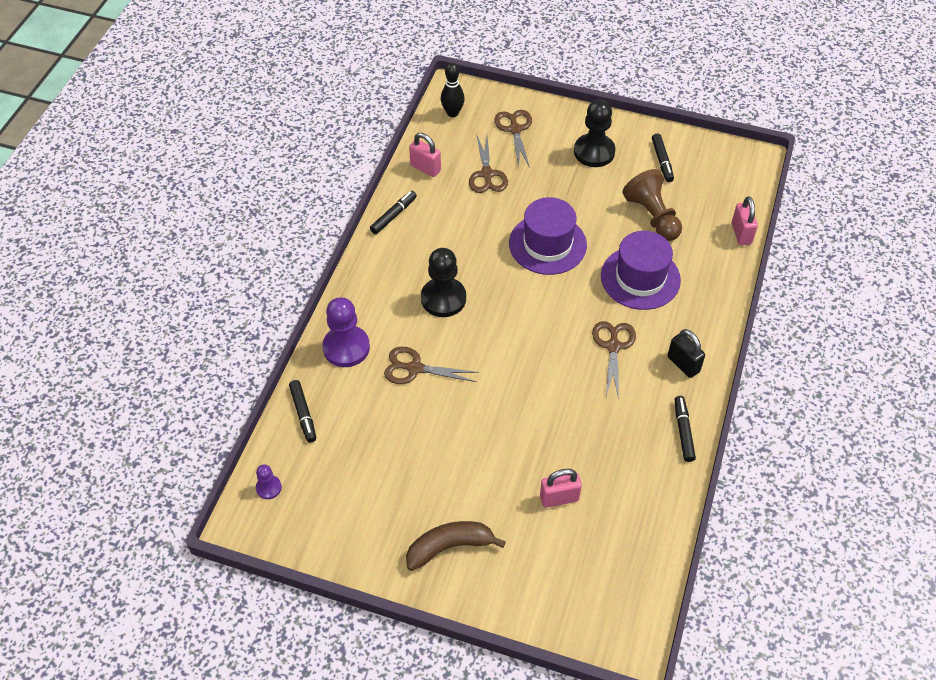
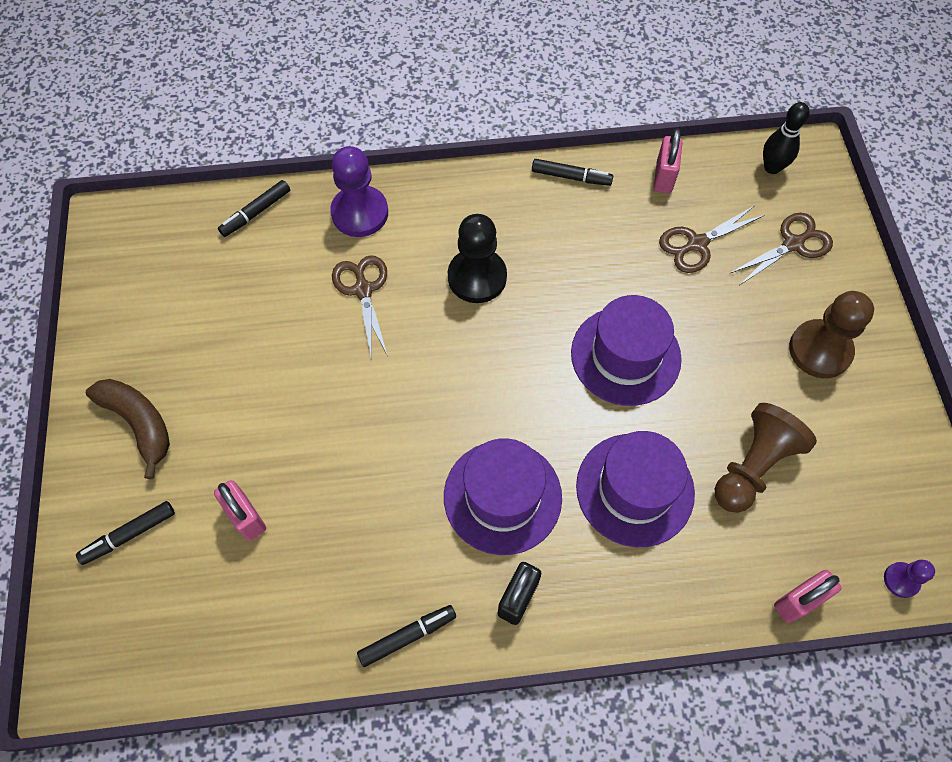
camera: 65 degrees right, 10 degrees up
purple pawn [256,464,282,499] -> purple pawn moved to [884,560,935,598]
black pawn [574,100,616,167] -> brown pawn [789,291,874,378]
brown scissors [592,321,636,399] -> purple hat [444,438,562,555]
black marker [652,134,674,182] -> black marker moved to [76,501,175,565]

